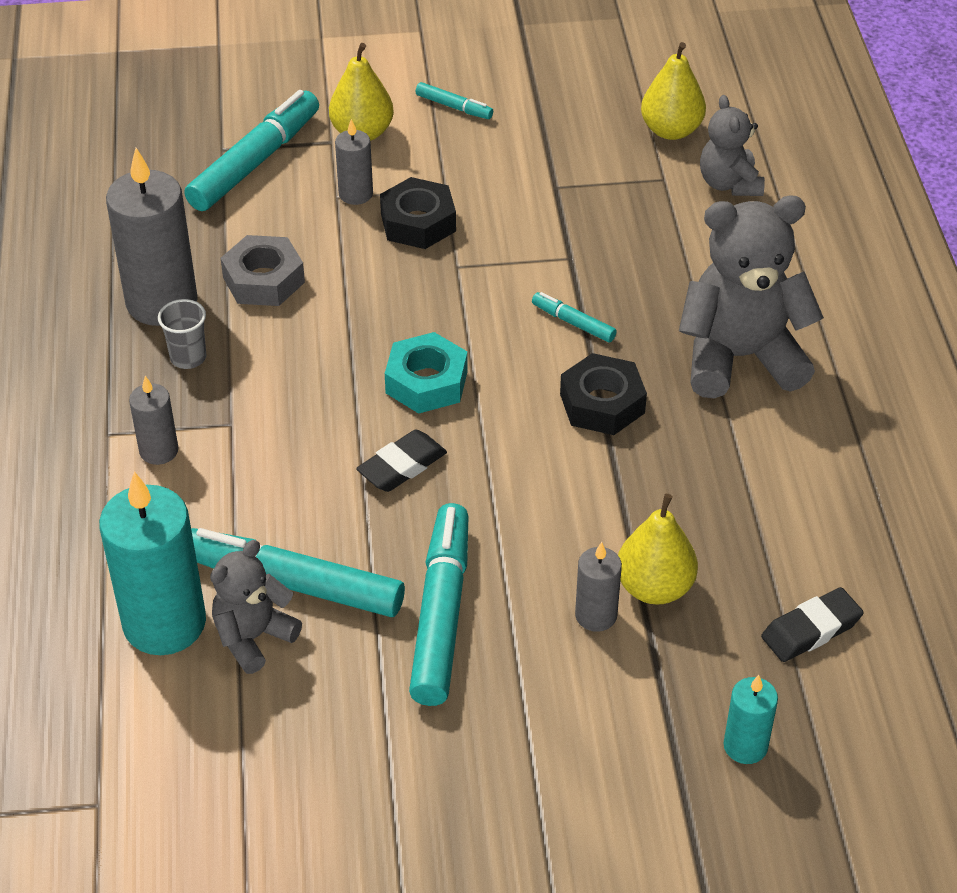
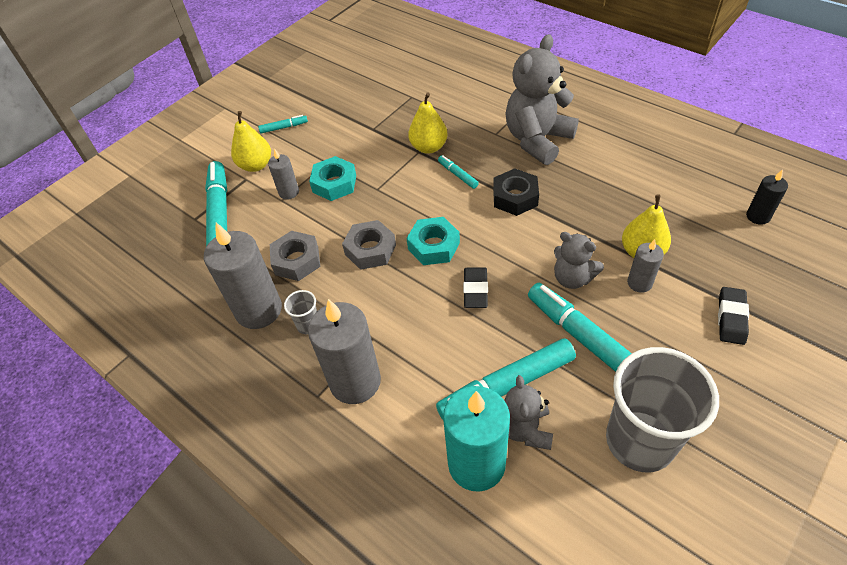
camera: 40 degrees left, 5 degrees up
grey candle [129,376,178,465] -> grey candle [308,299,381,404], size x1.97
black nut [380,177,456,249] -> turquoise nut [309,156,356,201]
turquoise marker [532,292,617,343] -> turquoise marker turned 60 degrees clockwise [438,155,479,189]
yellow pear [641,42,706,140] -> yellow pear moved to [408,93,448,154]
grey teddy bear [700,95,765,196] -> grey teddy bear moved to [554,232,604,289]
turquoise candle [723,675,778,764] -> none
black eraser [761,587,864,662] -> black eraser moved to [718,287,749,345]
none -> grey nut [342,220,396,270]
none -> grey cup [606,347,719,472]
none -> black candle [746,169,788,225]

